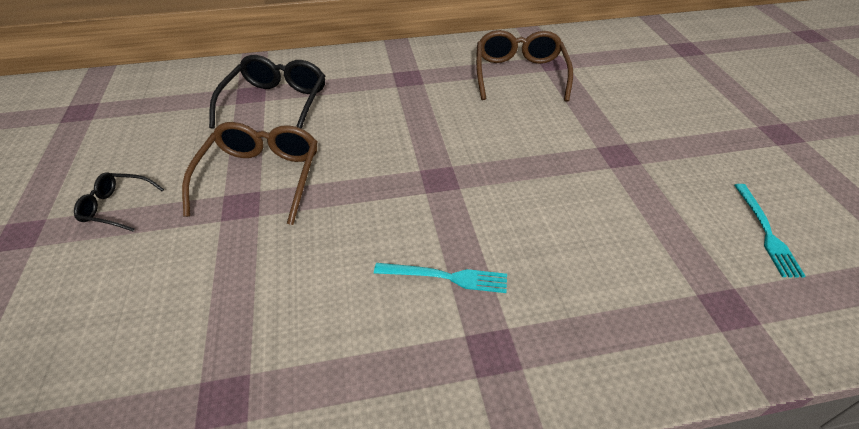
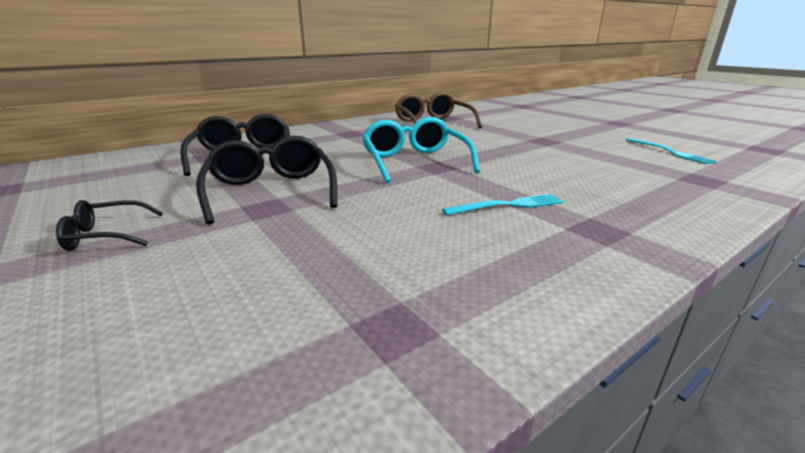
camera: 25 degrees left, 20 degrees down
brown glasses [182,122,318,225] -> black glasses [196,136,337,224]
none -> turquoise glasses [362,117,480,183]

